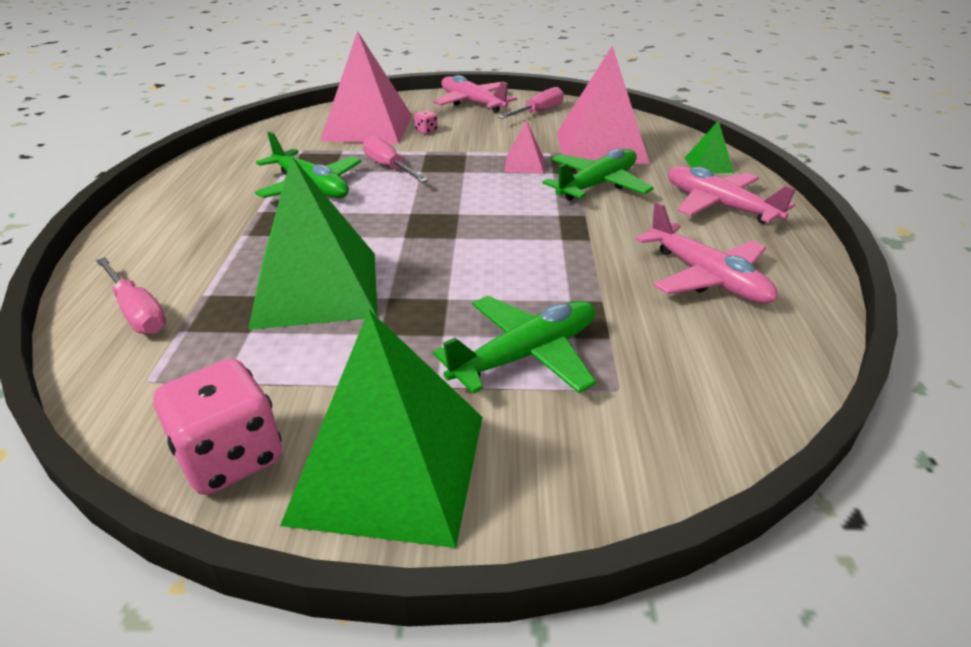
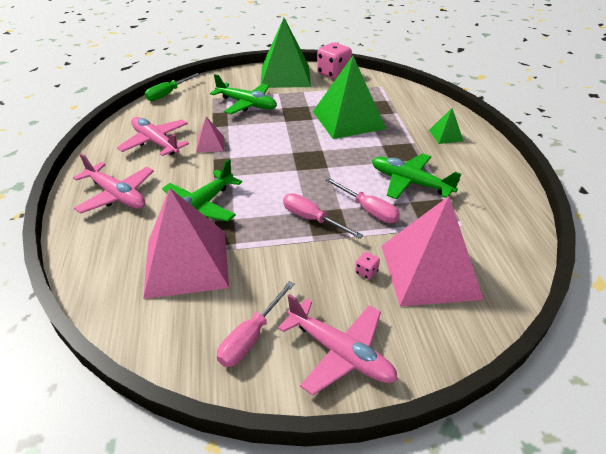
camera: 170 degrees right, 5 degrees up
pink screwdriver [96,257,166,334] -> pink screwdriver moved to [283,193,363,239]
green plane [433,296,596,394] -> green plane turned 105 degrees counterclockwise [210,74,277,114]
pink pyramid [505,120,544,174] -> pink pyramid moved to [196,117,224,153]
green pyramid [685,120,734,173] -> green pyramid moved to [429,108,463,144]
none -> green screwdriver [145,73,200,101]

